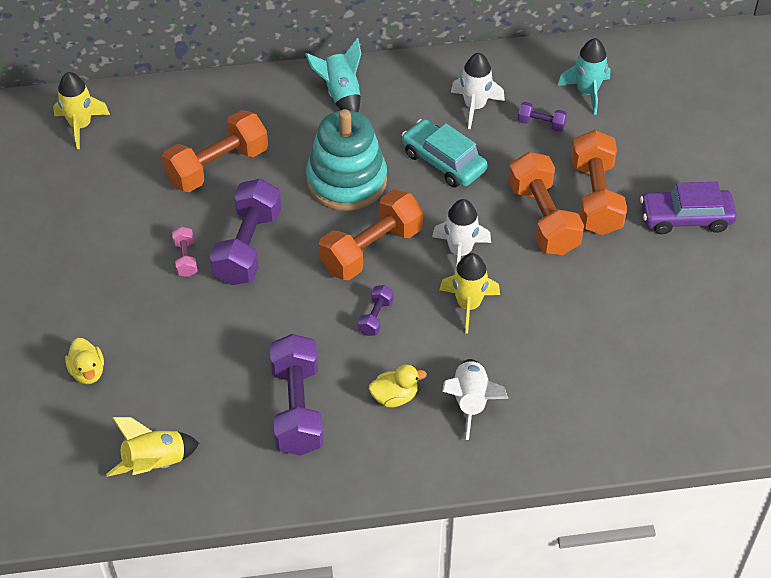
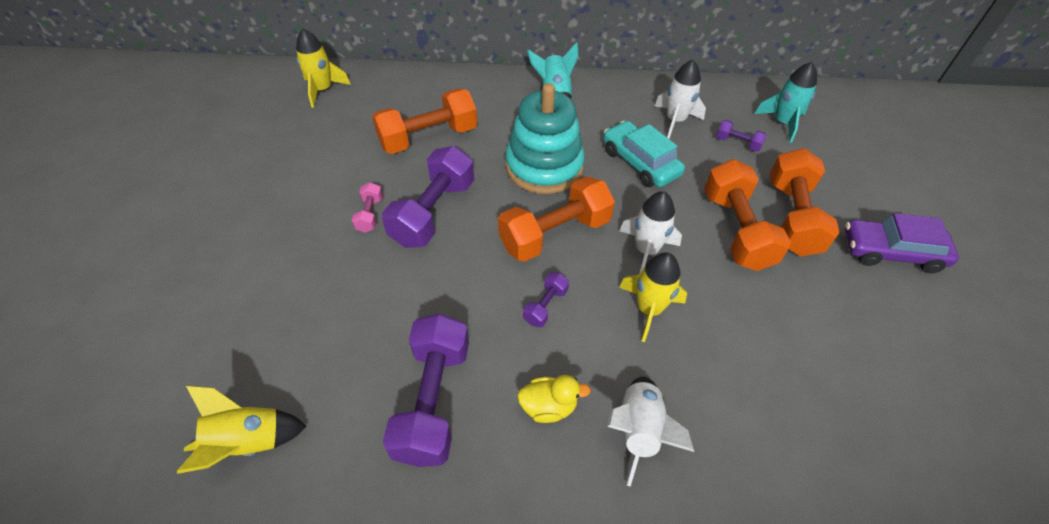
camera: 10 degrees right, 0 degrees up
yellow duck [65,338,104,384] -> none

